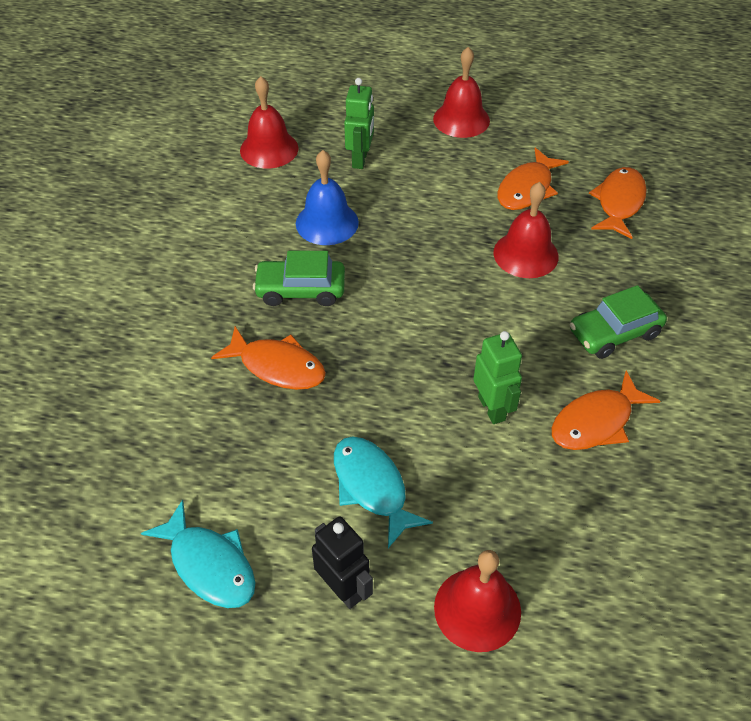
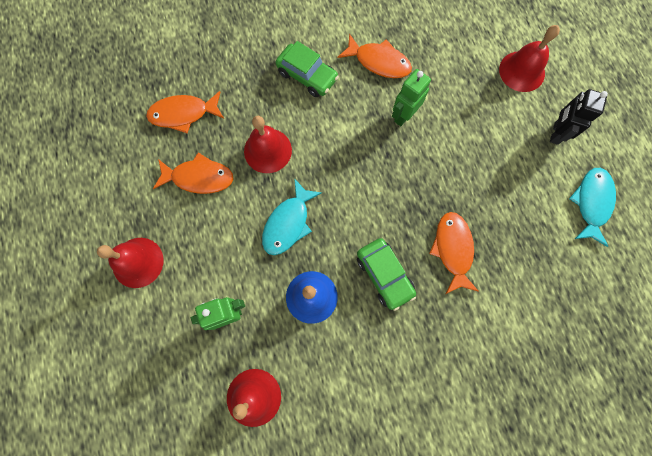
camera: 120 degrees left, 25 degrees up
turquoise fish [334,437,433,548] -> turquoise fish moved to [262,178,322,255]

